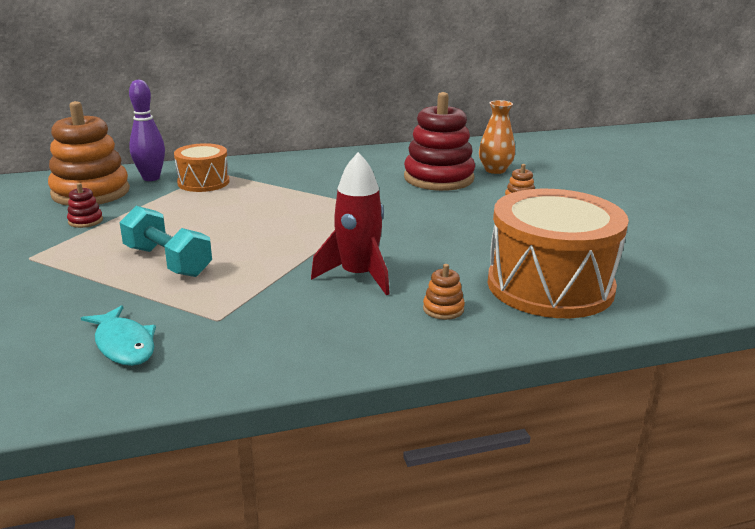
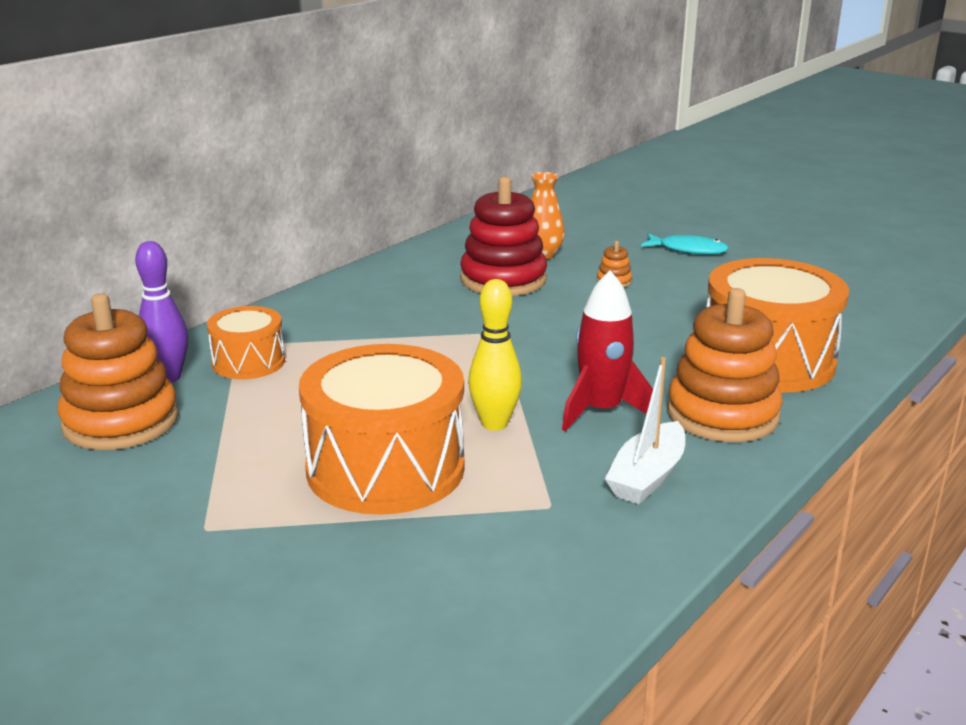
camera: 35 degrees left, 0 degrees up
red stacking toy [67,183,103,228] -> none
turquoise fish [81,305,156,366] -> turquoise fish moved to [641,233,729,255]
turquoise dumbbell [119,206,212,277] -> orange drum [299,344,465,515]
orange stacking toy [423,264,465,320] -> orange stacking toy [667,288,782,442], size x2.47
none -> yellow bowling pin [468,279,522,431]
none -> white boat [605,357,685,504]

